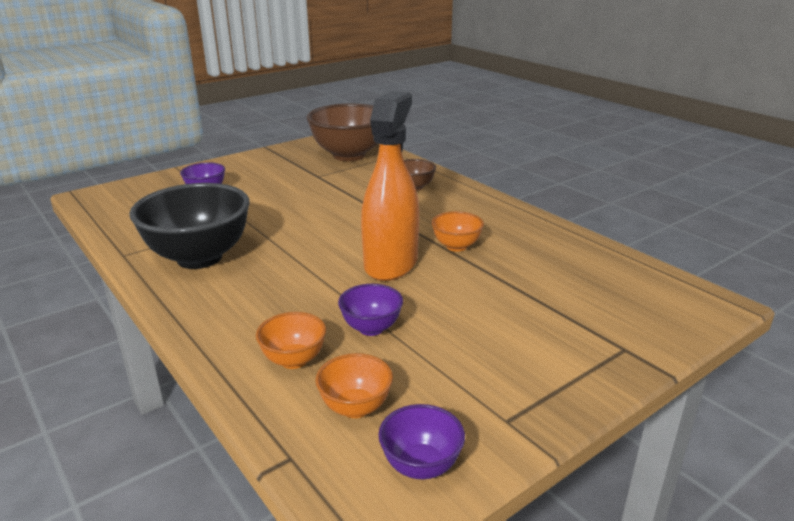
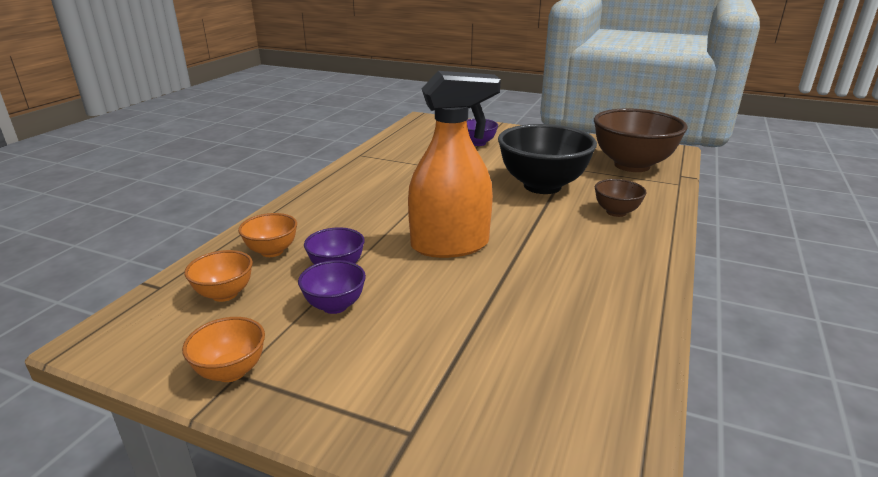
camera: 60 degrees right, 0 degrees up
black bowl [129,183,250,269] -> black bowl moved to [498,124,597,194]
purple bowl [378,404,465,479] -> purple bowl moved to [298,260,366,314]
orange bowl [431,211,484,252] -> orange bowl moved to [182,317,265,382]

